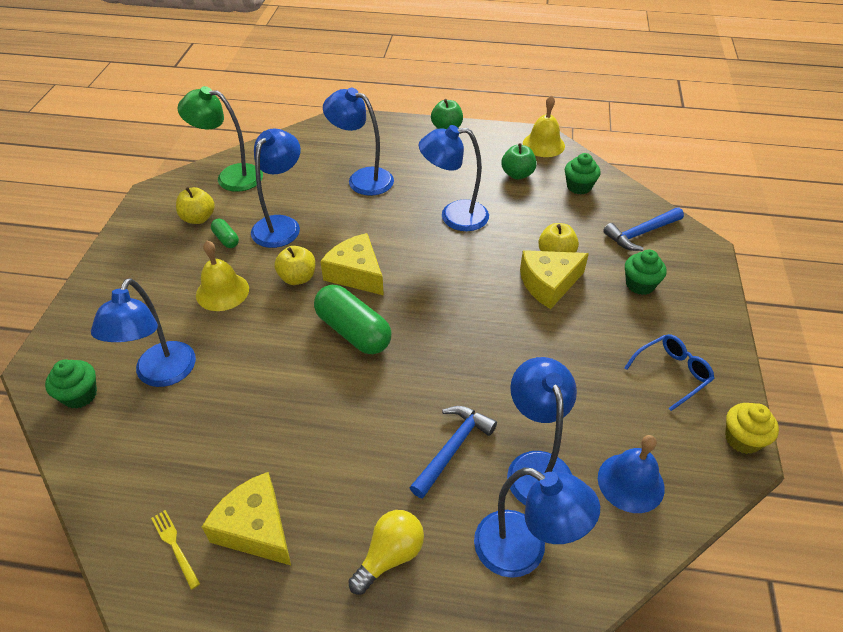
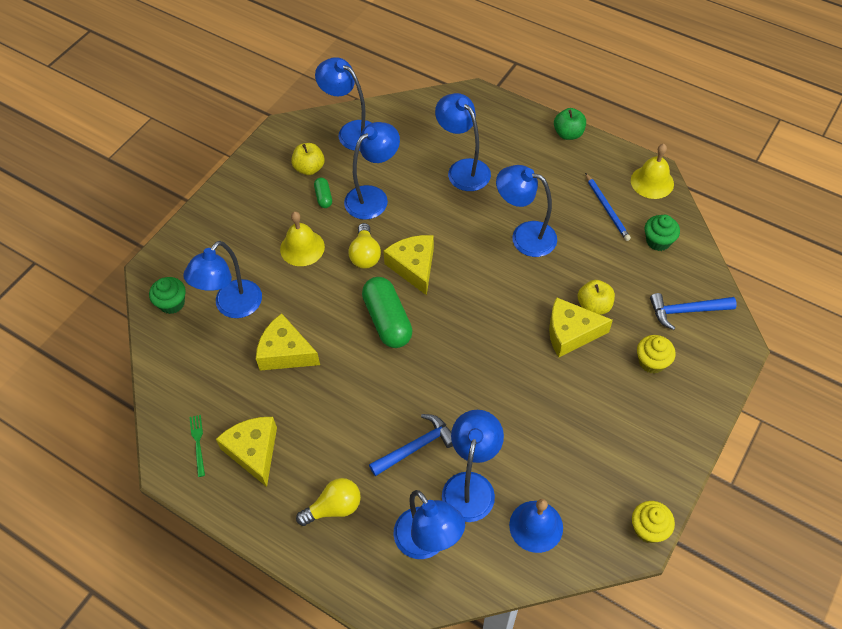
camera: 25 degrees right, 10 degrees up
yellow fork [151,510,200,590] -> green fork [190,415,205,477]
green lamp [177,86,263,192] -> blue lamp [315,57,372,151]
yellow apple [274,246,315,285] -> yellow light bulb [348,223,381,269]
green apple [501,143,537,179] -> blue pencil [585,173,631,241]
blue glasses [624,334,715,411] -> none
green cupcake [625,250,667,295] -> yellow cupcake [637,335,675,374]
none -> yellow cheese [256,313,320,371]

